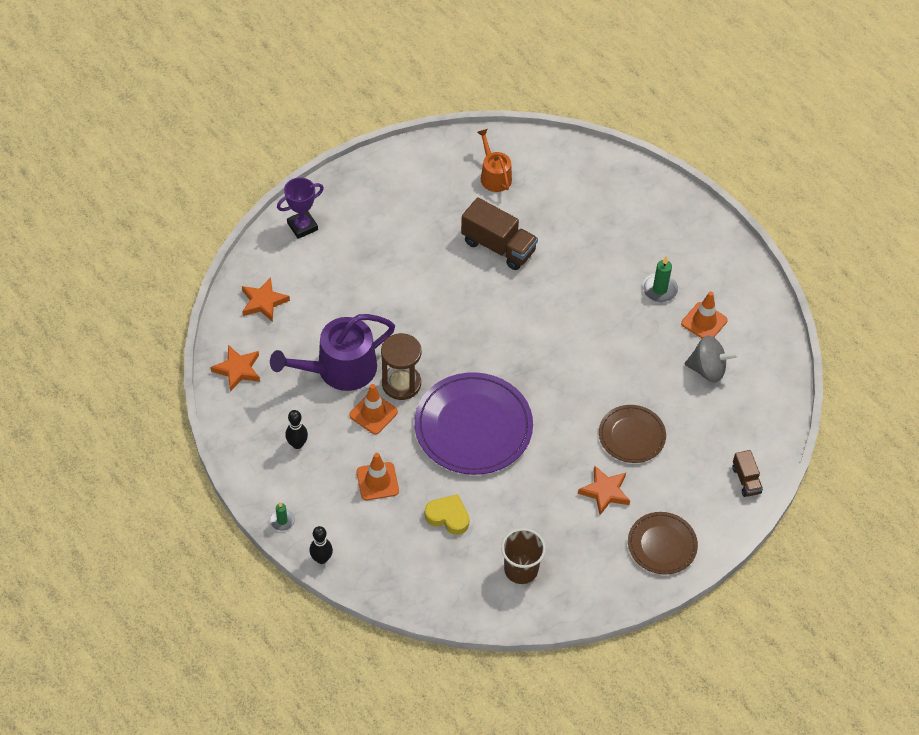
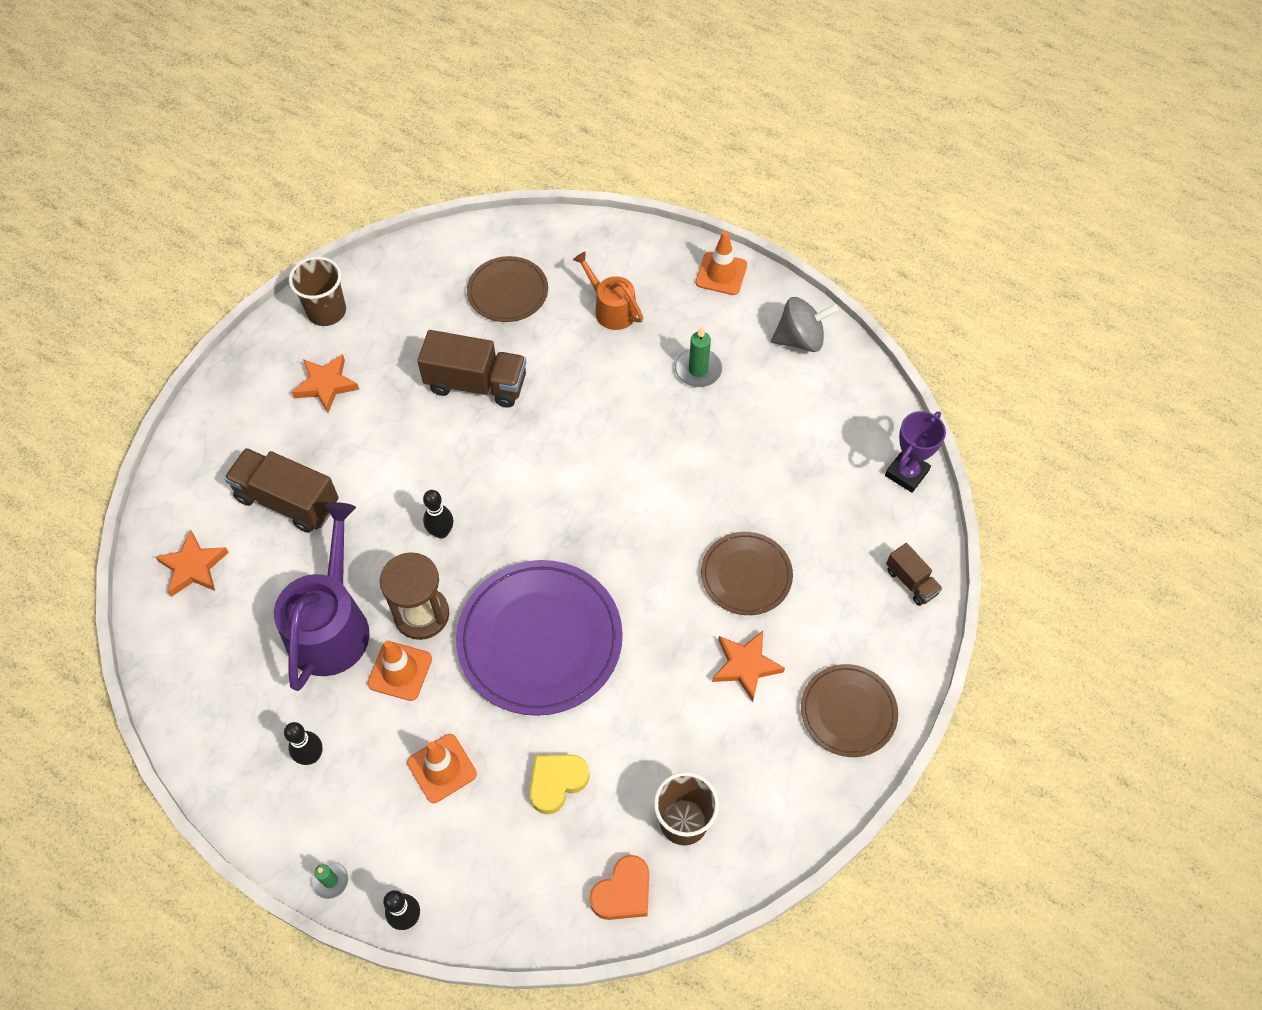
camera: 20 degrees left, 5 degrees up
orange star [210,345,260,392] -> orange star moved to [292,354,359,413]
purple watering can [270,314,395,391] -> purple watering can turned 150 degrees clockwise [274,502,370,691]
purple trophy [277,177,324,239] -> purple trophy moved to [885,411,946,493]
yellow heart [425,494,469,535] -> yellow heart turned 45 degrees counterclockwise [530,755,590,815]
orange watering can [477,129,512,192] -> orange watering can moved to [573,251,643,330]
orange traffic cone [681,291,728,338] -> orange traffic cone moved to [696,231,747,295]
grey spinning top [685,336,739,382] -> grey spinning top moved to [771,297,838,352]
none -> brown truck [224,448,339,533]
none -> brown cup [289,256,346,326]
none -> black bowling pin [423,490,453,539]
none -> brown plate [467,256,548,322]
none -> orange heart [590,855,649,920]

